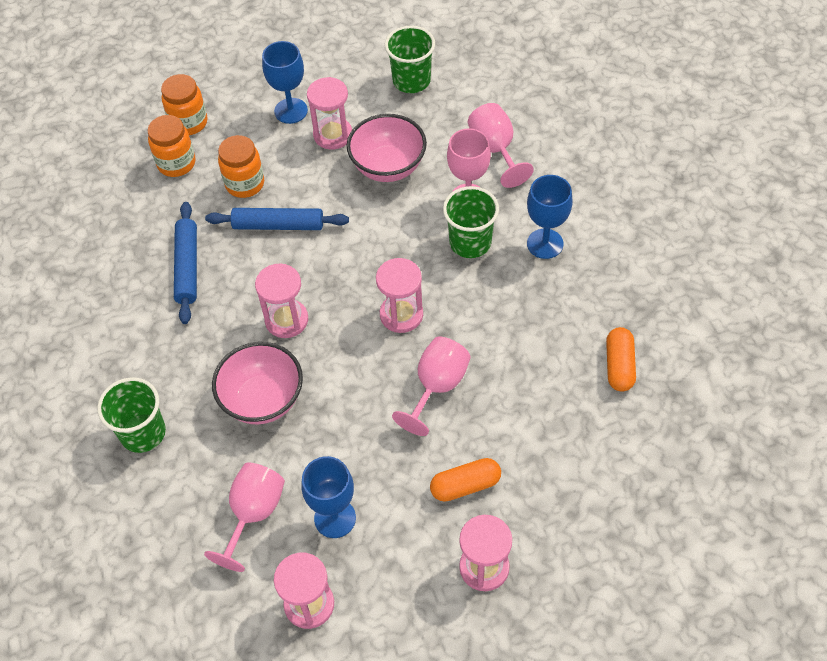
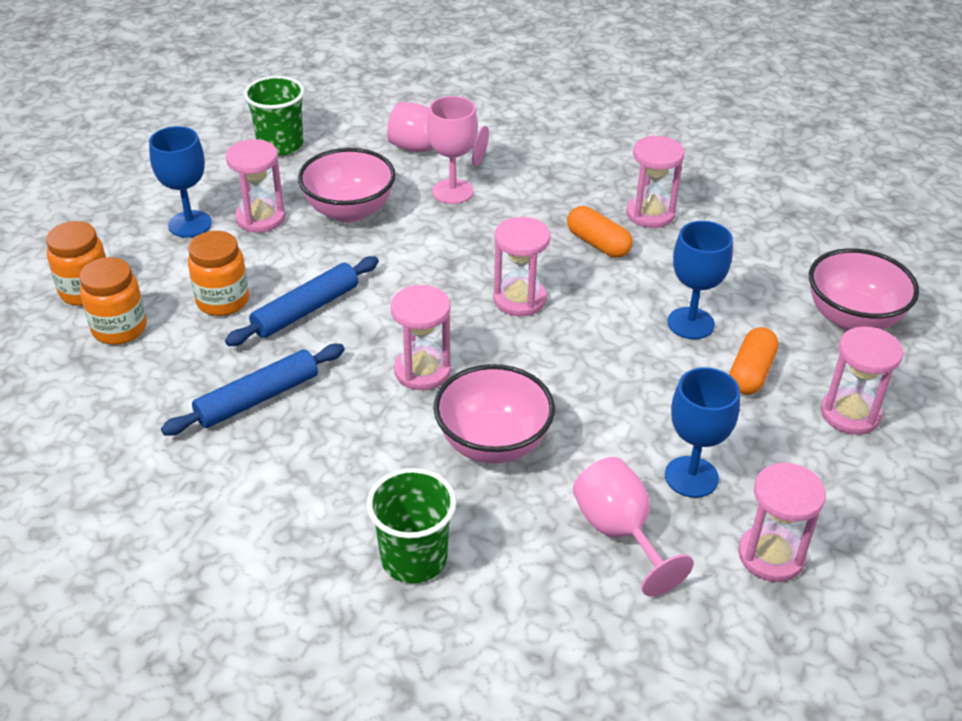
camera: 50 degrees left, 15 degrees down
blue rolling pin [174,202,197,324] -> blue rolling pin turned 75 degrees counterclockwise [161,344,345,435]
pink goblet [392,337,471,436] -> none
green cup [443,186,499,258] -> none
blue goblet [527,175,573,259] -> blue goblet moved to [667,221,733,339]
orange capsule [606,327,636,391] -> orange capsule moved to [567,206,633,258]
none -> pink hourglass [626,136,685,228]
none -> pink bowl [809,248,919,331]

